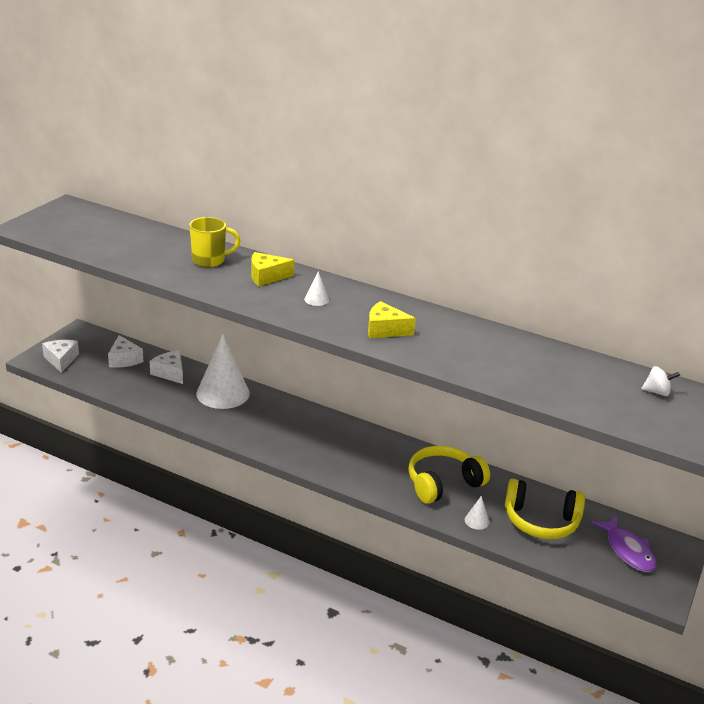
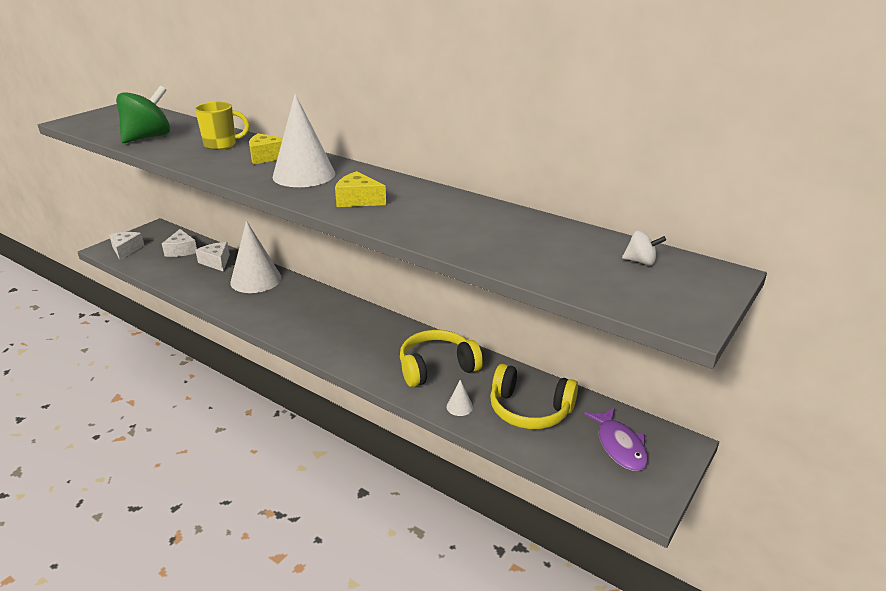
camera: 10 degrees right, 0 degrees up
white cone [304,271,329,306] -> white cone [273,94,335,187], size x2.46
none -> green spinning top [116,86,170,143]

